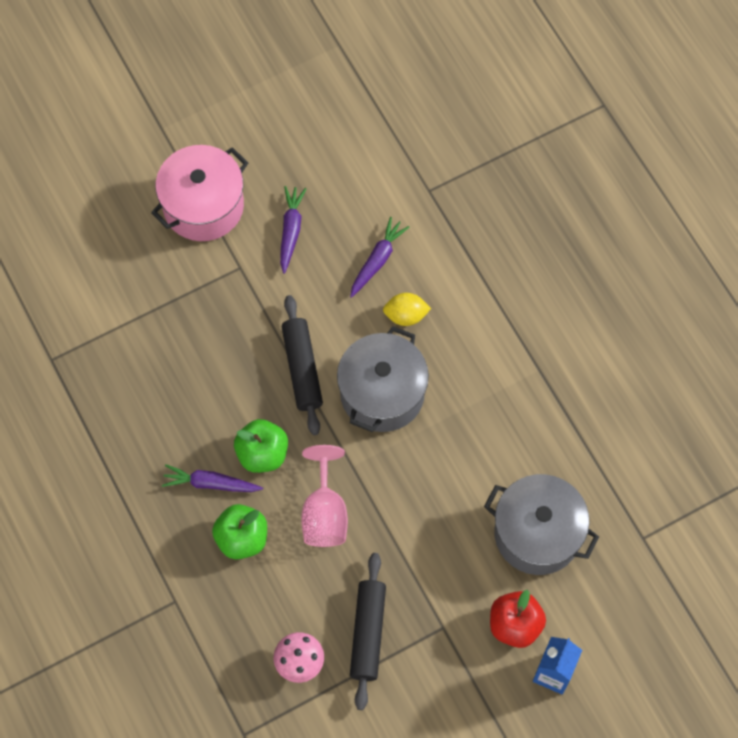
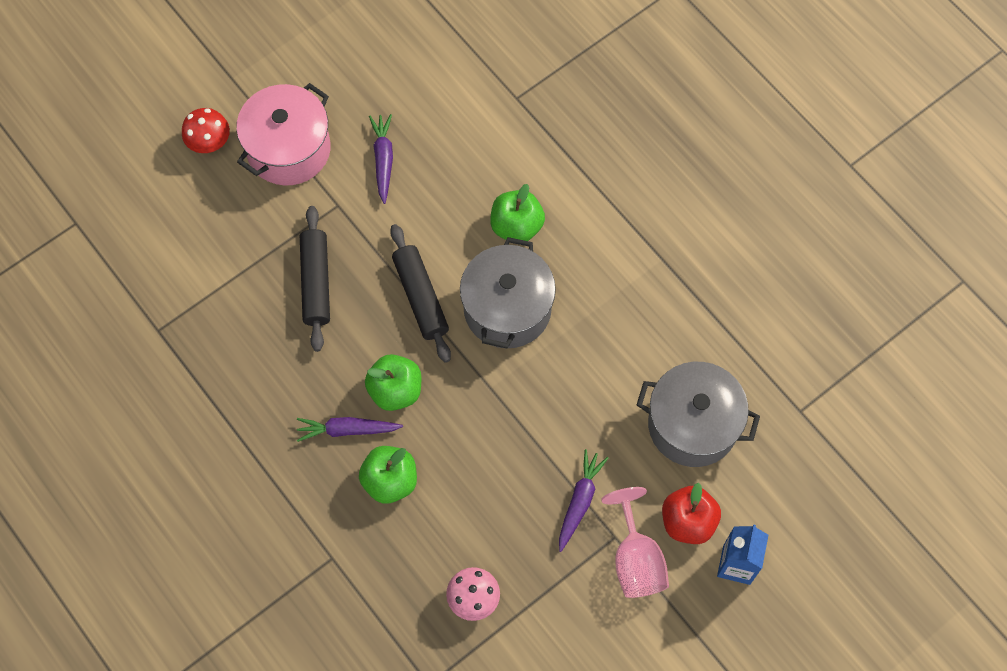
camera: 10 degrees left, 0 degrees up
pink goblet [301,445,348,547] -> pink goblet moved to [601,487,669,598]
purple carrot [350,217,409,298] -> purple carrot moved to [559,449,608,552]
black rolling pin [350,553,386,710] -> black rolling pin moved to [300,206,330,352]
yellow lemon [383,293,431,326] -> green apple [490,184,545,241]
none -> red mushroom [182,108,230,153]

